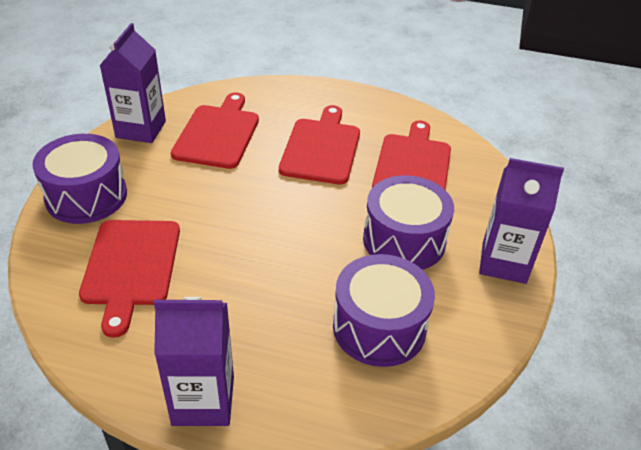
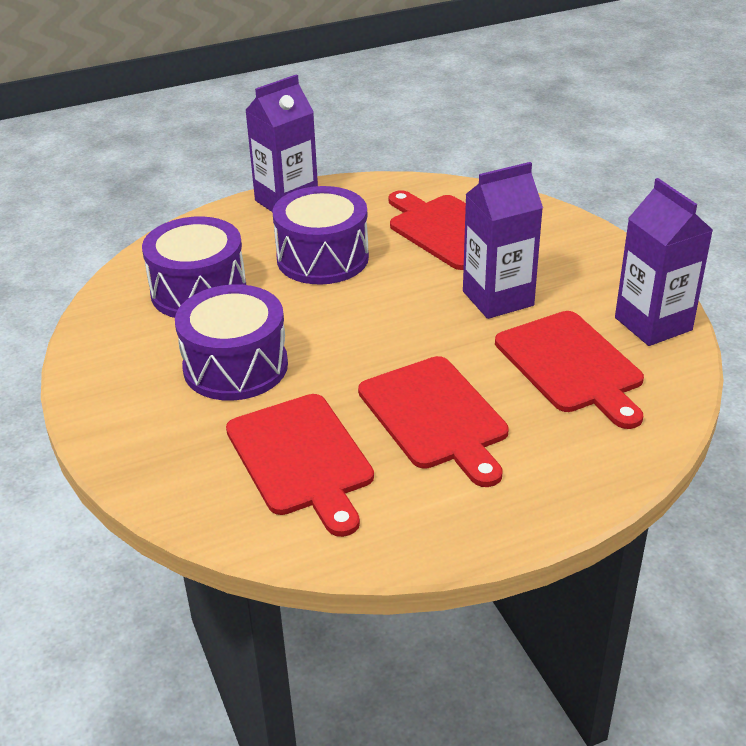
camera: 145 degrees right, 5 degrees down
purple drum [32,134,127,224] -> purple drum moved to [272,186,369,285]
purple carton [479,158,564,284] -> purple carton moved to [463,162,543,319]

